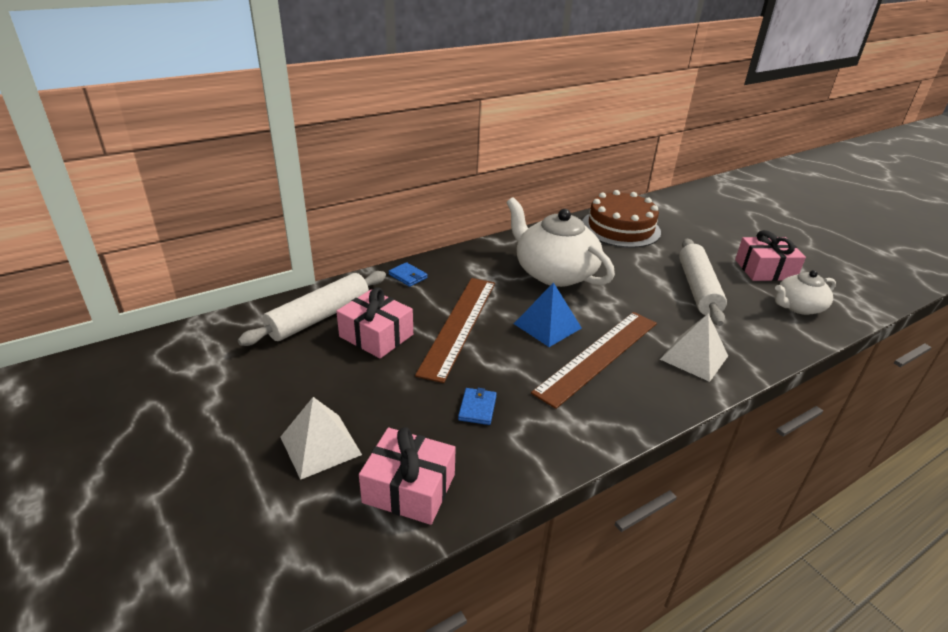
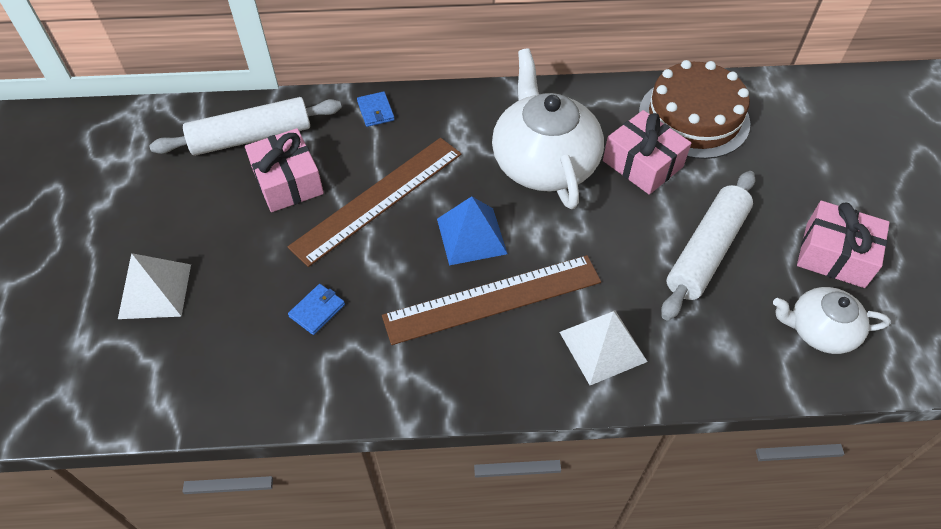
camera: 30 degrees right, 20 degrees up
pink gift [359,427,456,525] -> pink gift moved to [603,110,691,195]

